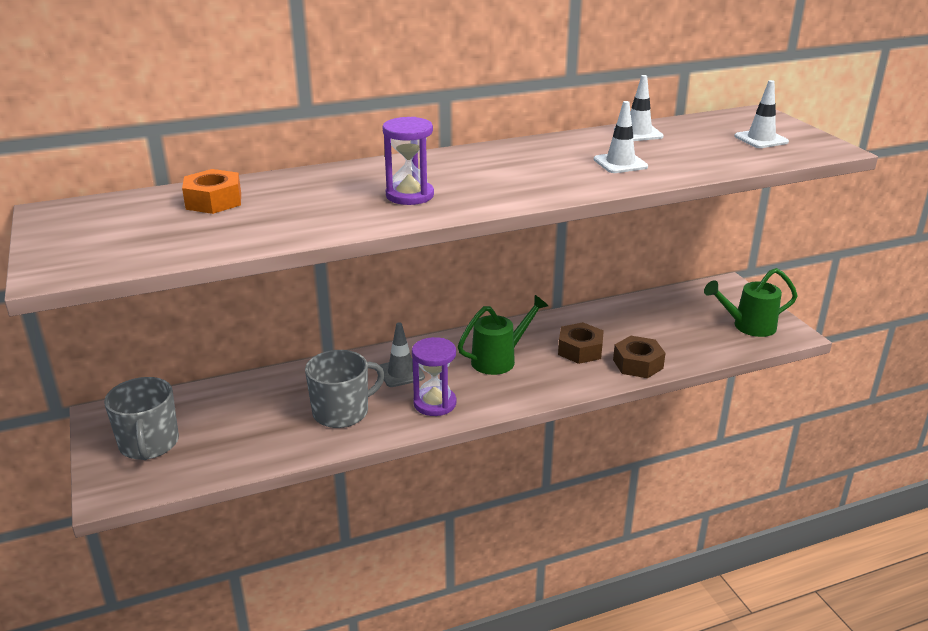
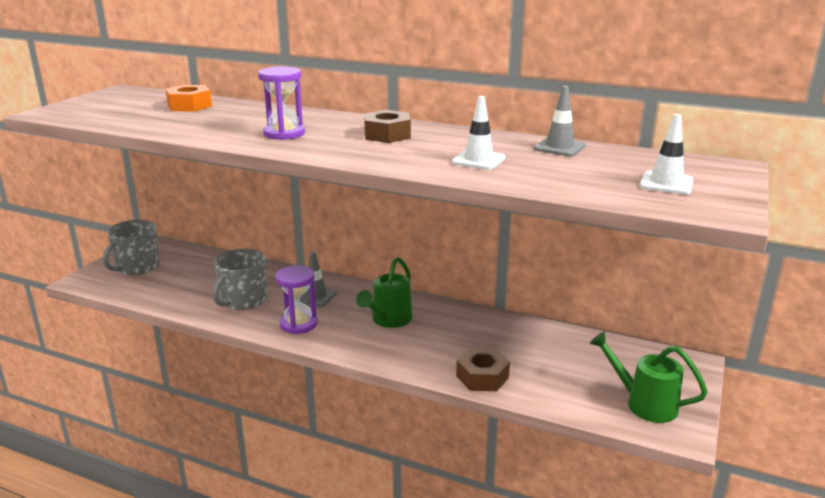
camera: 45 degrees right, 5 degrees down
grey mug [305,350,385,428] -> grey mug turned 105 degrees clockwise [213,249,267,310]
green watering can [458,295,548,375] -> green watering can turned 105 degrees clockwise [356,257,412,328]
brown nut [558,322,604,364] -> brown nut moved to [364,110,411,143]
white traffic cone [614,75,664,141] -> grey traffic cone [534,86,586,156]

